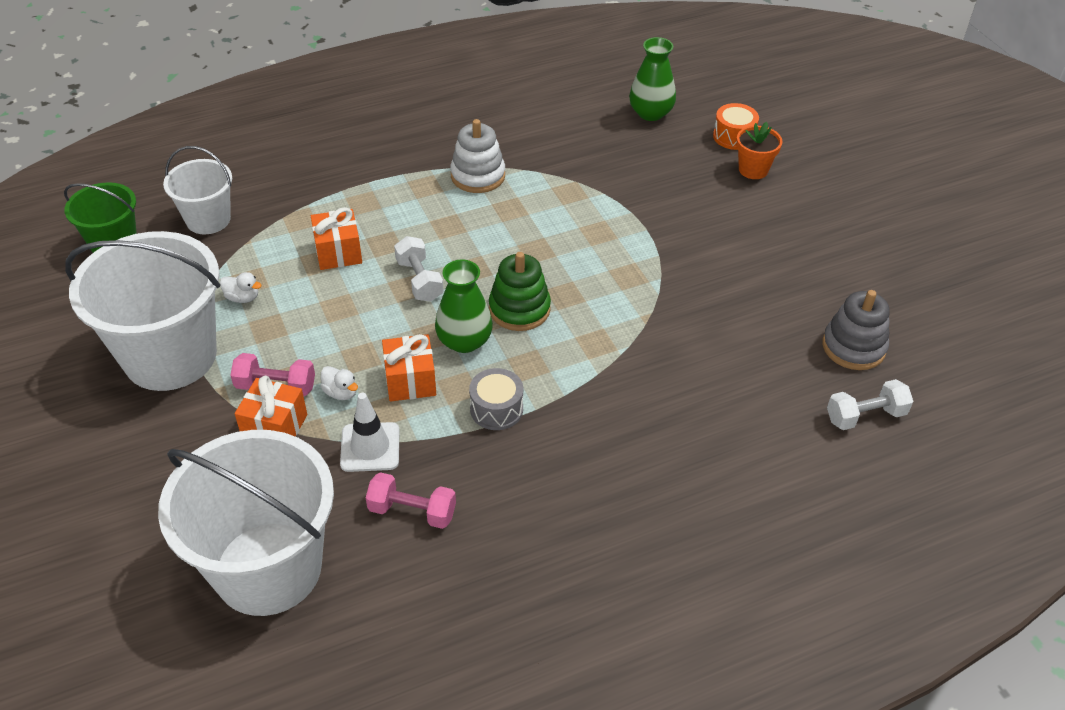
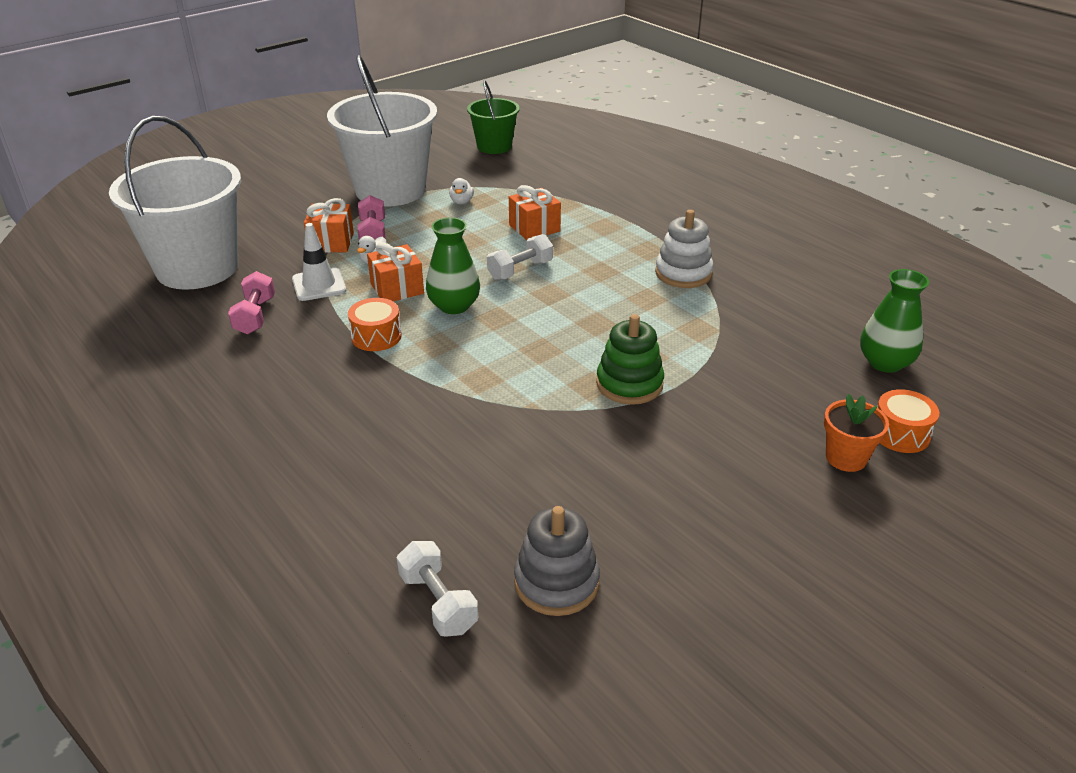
camera: 75 degrees right, 10 degrees down
white bucket [163,146,232,234] -> none
grey drum [469,368,523,430] -> orange drum [348,298,402,351]
green stacking toy [489,252,551,331] -> green stacking toy moved to [596,314,664,405]

